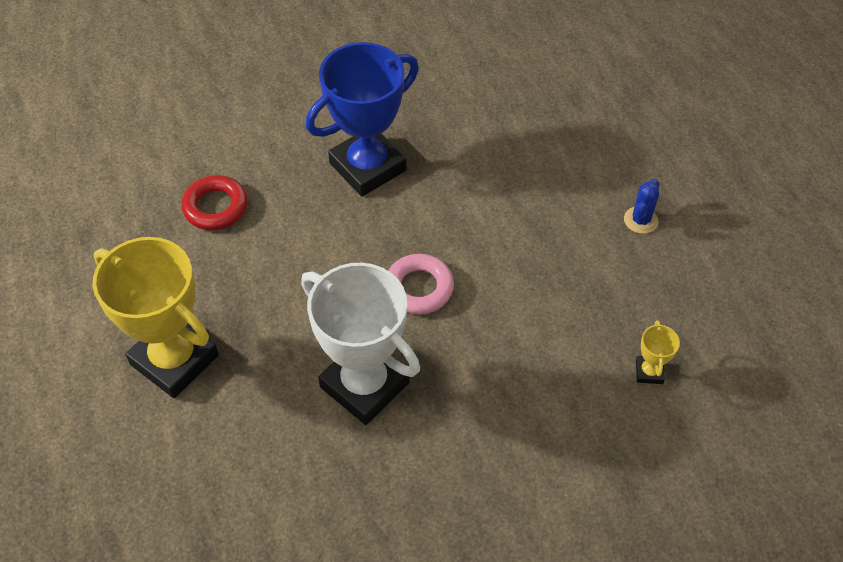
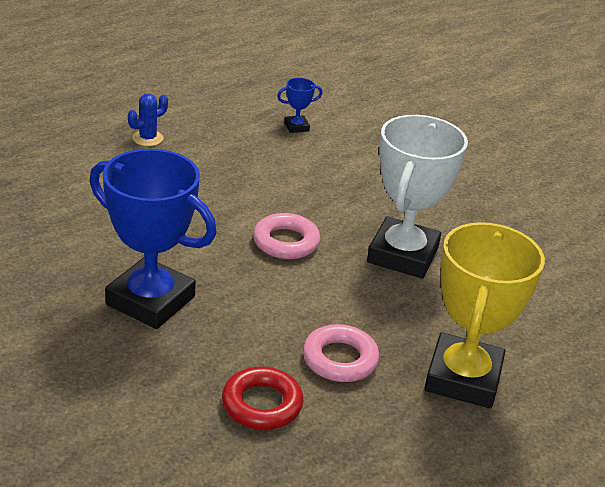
camera: 115 degrees left, 20 degrees down
blue cactus [624,179,659,234] -> blue cactus turned 45 degrees counterclockwise [128,94,168,146]
yellow trophy [636,320,680,384] -> blue trophy [277,78,322,133]
none -> pink ring [303,324,380,382]

